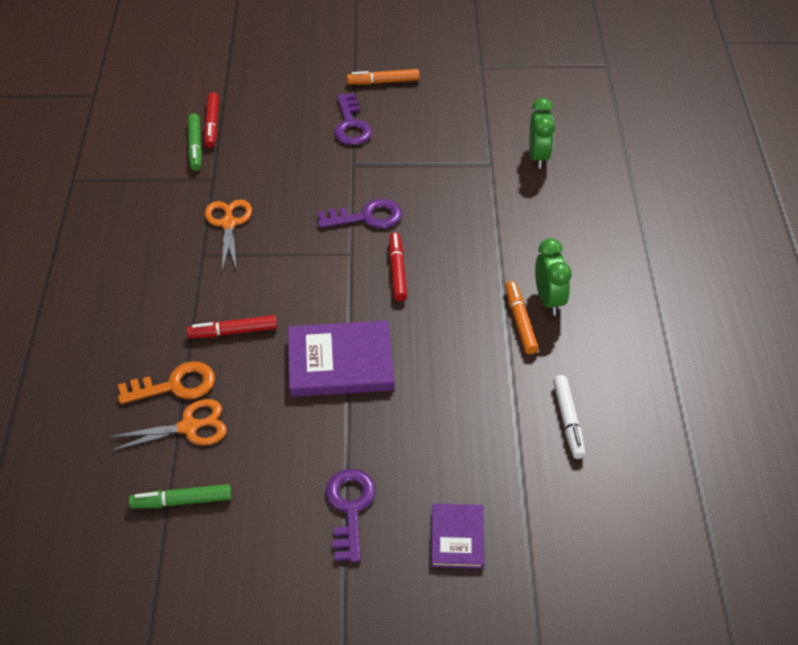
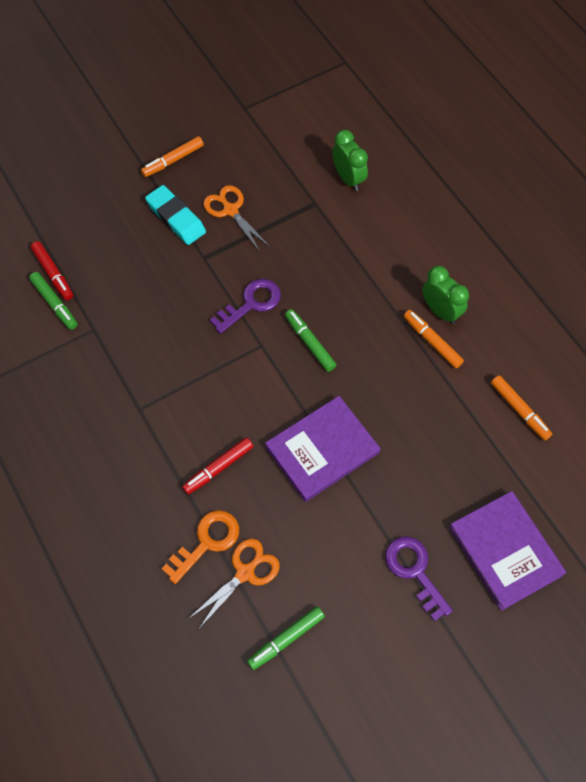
camera: 30 degrees left, 15 degrees up
orange scissors [205,200,252,272] -> orange scissors moved to [203,185,270,252]
purple key [334,93,372,145] -> turquoise eraser [145,185,206,245]
red marker [389,232,407,301] -> green marker [285,309,336,372]
purple book [431,504,484,569] -> purple book [449,491,566,611], size x1.73
white marker [553,375,586,459] -> orange marker [491,375,552,440]

